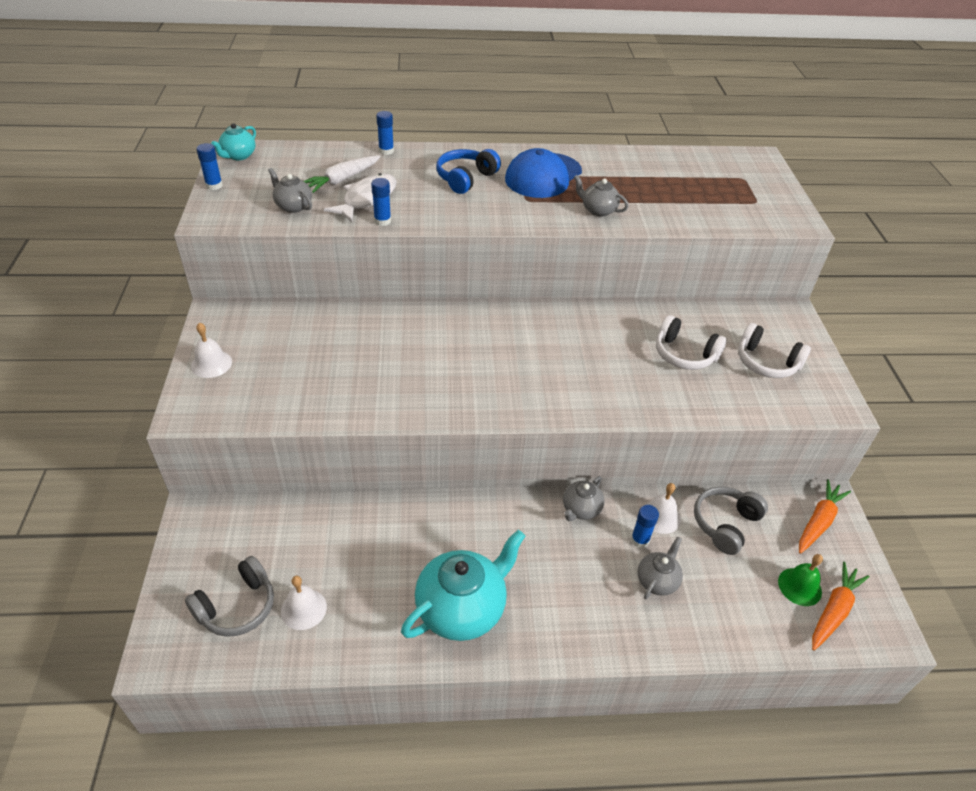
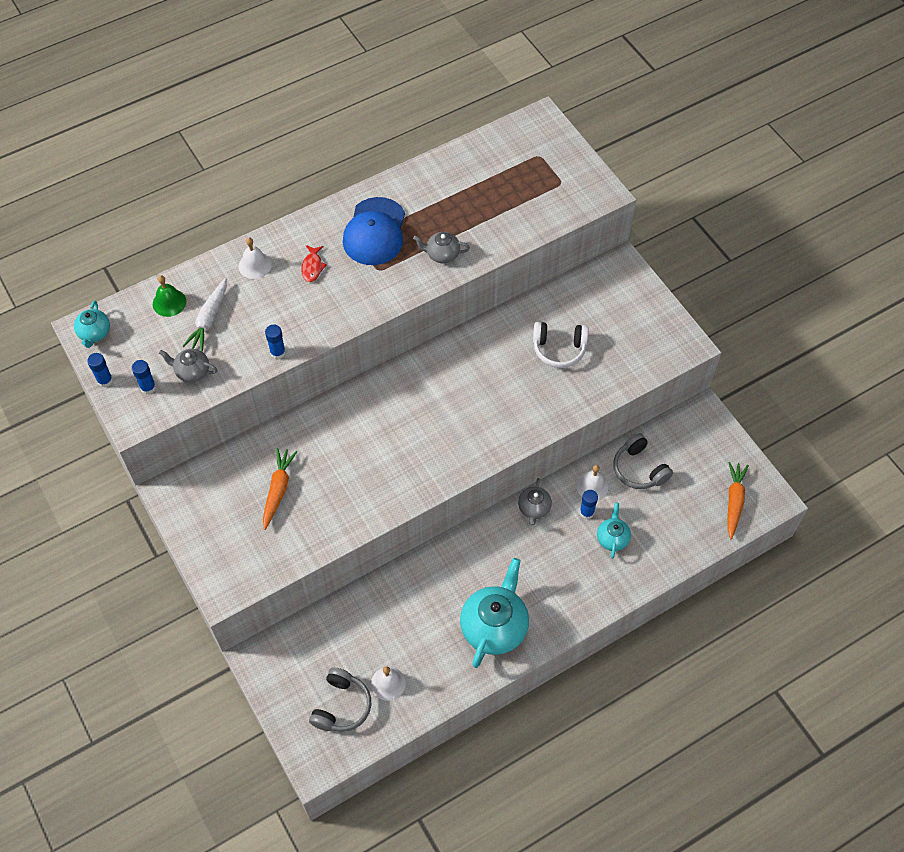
camera: 25 degrees left, 15 degrees up
white bell [191,322,232,378] -> white bell moved to [239,237,272,279]
white fish [324,173,397,222] -> none
blue glue stick [376,111,394,155] -> blue glue stick moved to [132,360,156,395]
blue headphones [436,149,501,194] -> red fish [301,245,327,282]
grey teapot [638,537,683,600] -> turquoise teapot [597,503,631,559]
grey headphones [694,486,768,555] -> grey headphones turned 45 degrees counterclockwise [613,433,673,489]
white headphones [738,323,811,378] -> none
green bell [778,554,823,606] -> green bell moved to [153,275,186,317]
orange carrot [799,479,851,554] -> orange carrot moved to [263,448,297,530]

